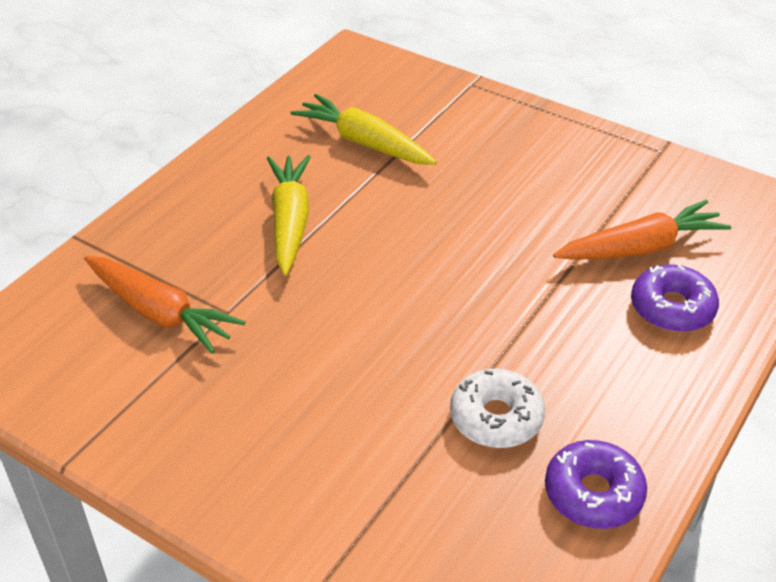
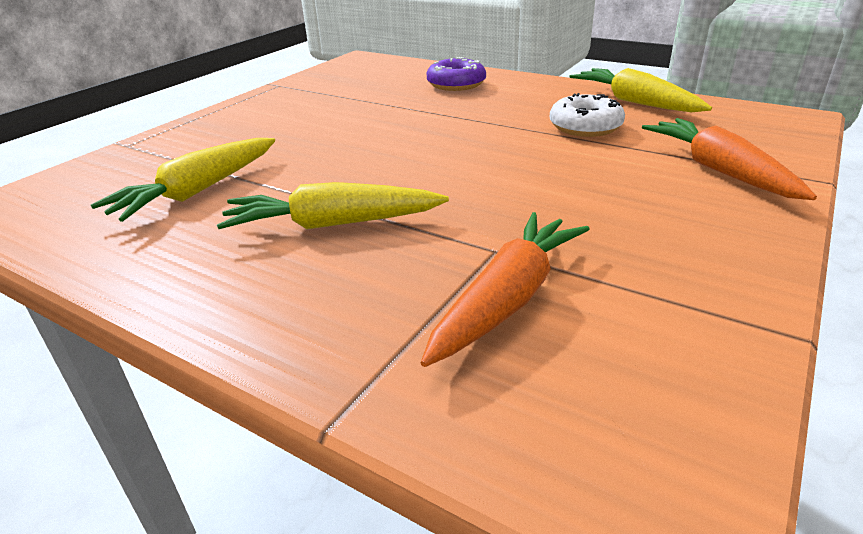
camera: 90 degrees left, 10 degrees down
purple donut [545,440,647,529] -> yellow carrot [569,68,712,112]
orange carrot [553,200,731,260] -> orange carrot moved to [642,118,817,200]

